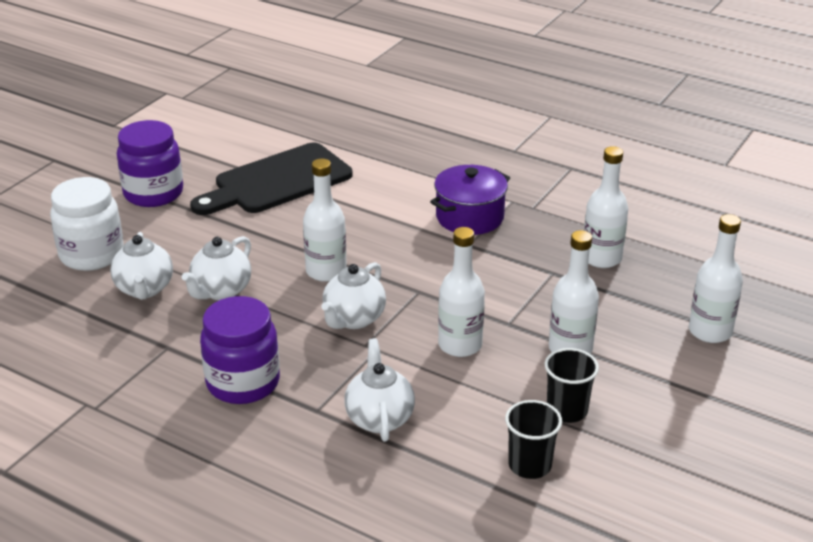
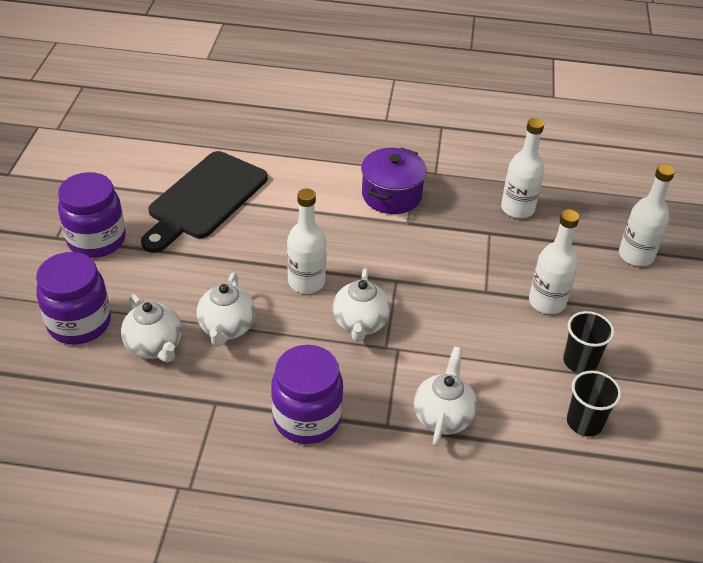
camera: 25 degrees left, 10 degrees up
white jar [50,177,124,271] -> purple jar [36,252,111,344]
white teapot [344,338,415,442] -> white teapot turned 45 degrees clockwise [414,346,477,446]
white bottle [438,227,485,357] -> none

